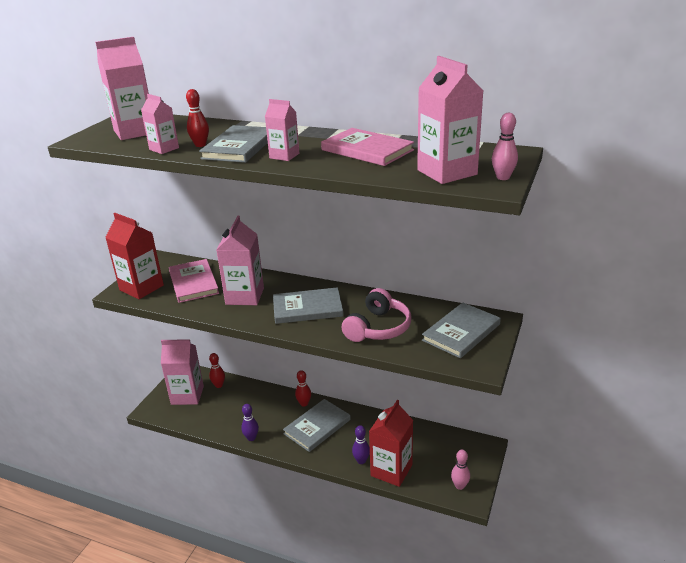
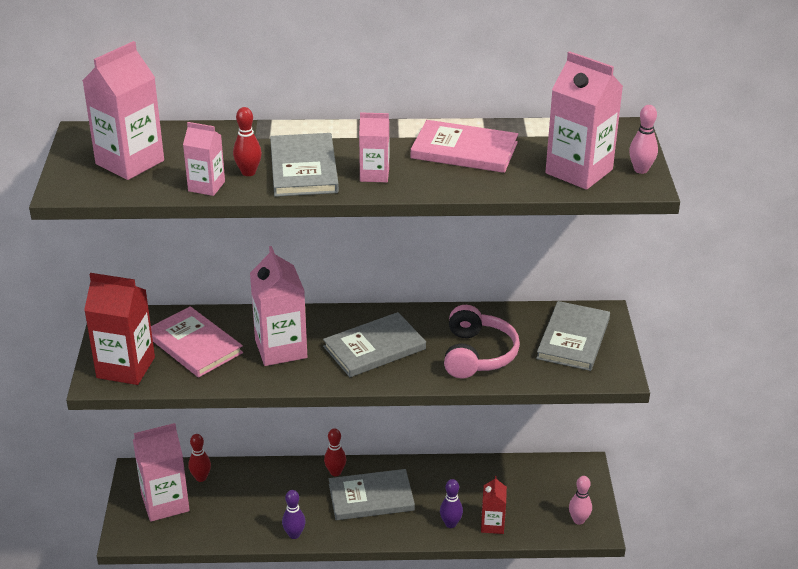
camera: 25 degrees left, 5 degrees up
grey book [283,399,351,452] -> grey book turned 60 degrees clockwise [329,469,415,520]
red carton [369,400,413,487] -> red carton [481,476,507,534], size x0.56

